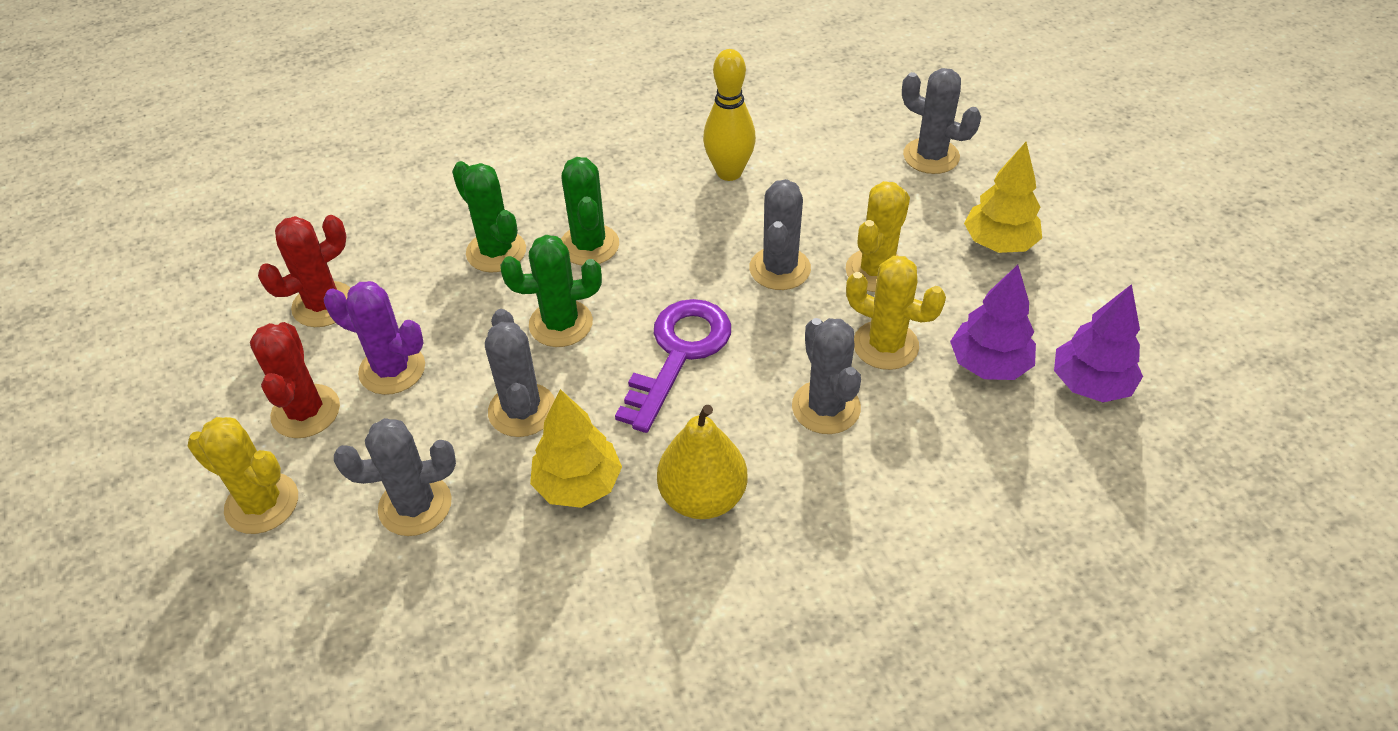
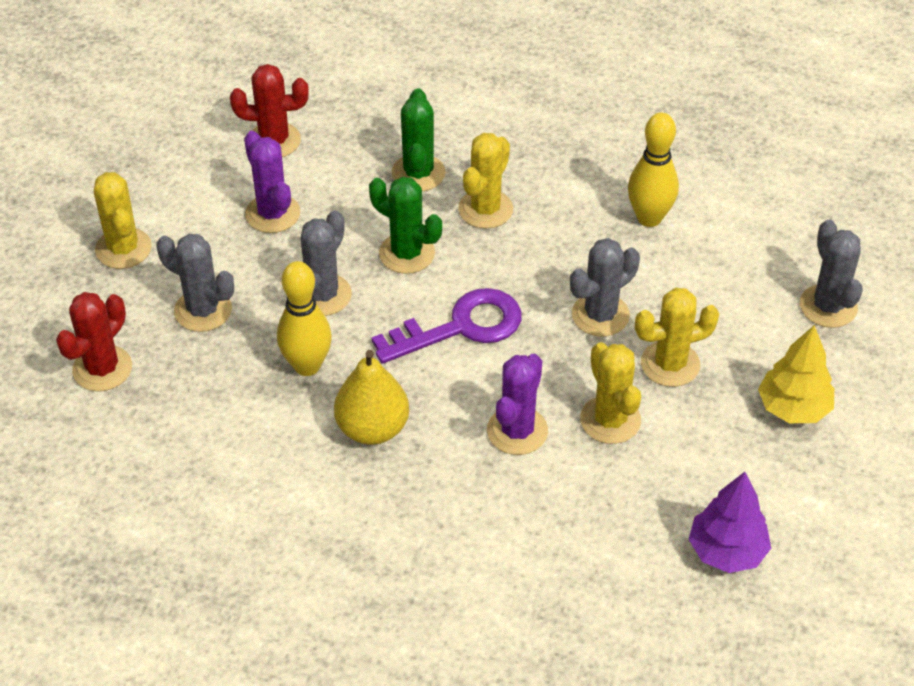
camera: 40 degrees right, 0 degrees up
red cactus [250,322,340,438] -> red cactus moved to [56,292,132,391]
yellow tree [530,389,622,508] -> yellow bowling pin [277,261,332,376]
green cactus [561,157,619,265] -> yellow cactus [458,133,513,229]
grey cactus [792,318,861,434] -> purple cactus [487,354,548,455]
purple tree [950,265,1036,380] -> none

